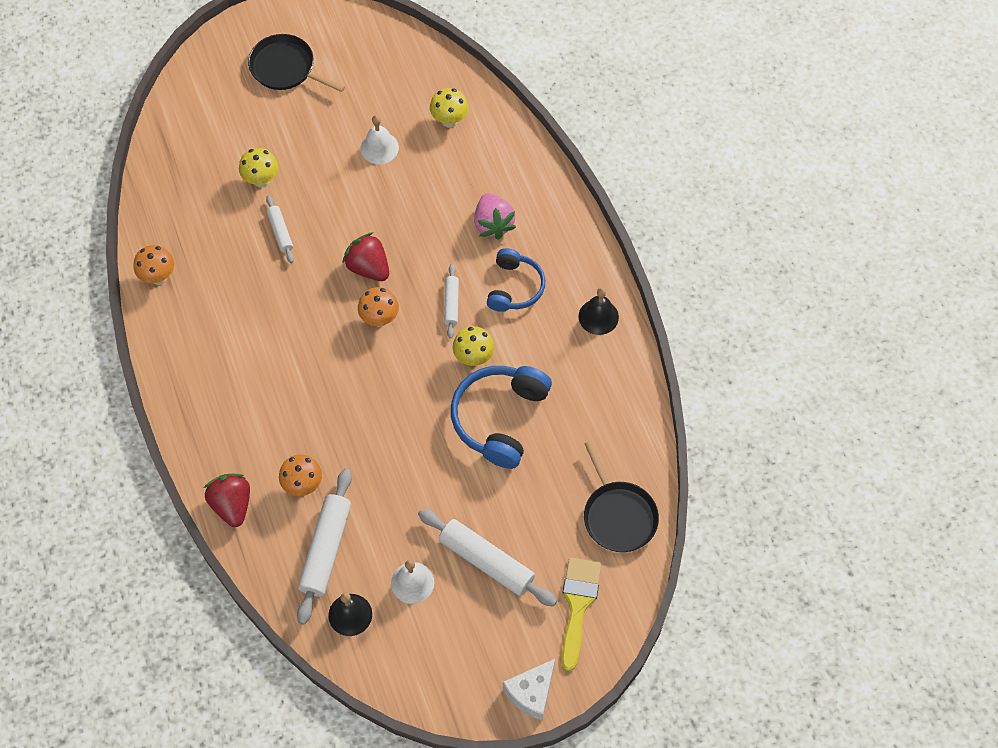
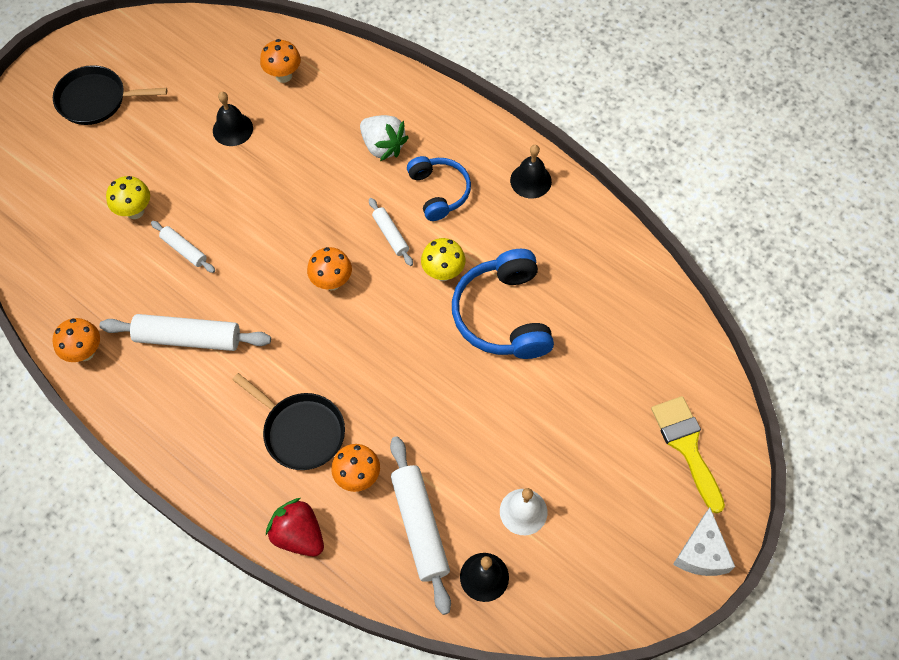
camera: 30 degrees left, 0 degrees up
red strawberry [342,232,389,281] -> none
white bell [361,115,399,164] -> black bell [213,92,253,146]
white rolling pin [418,509,557,607] -> white rolling pin moved to [99,314,271,351]
yellow mushroom [430,88,468,128] -> orange mushroom [260,39,301,83]
pink strawberry [474,193,516,240] -> white strawberry [360,115,409,161]
black pan [584,441,659,552] -> black pan moved to [232,373,345,470]

